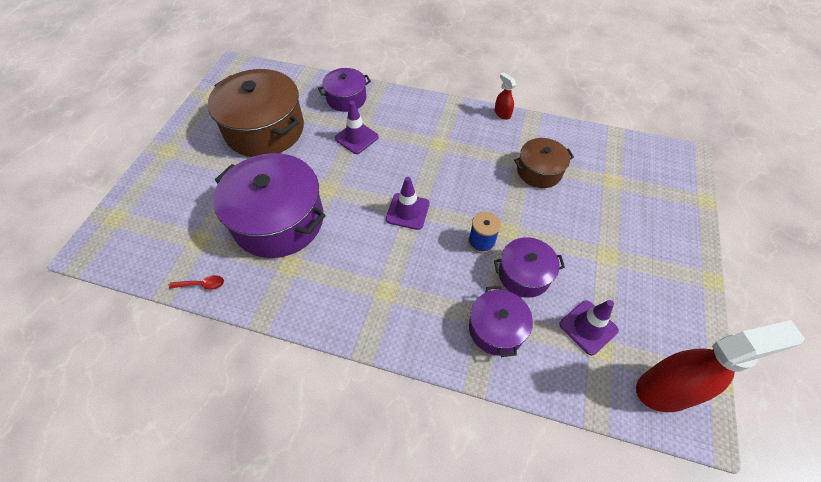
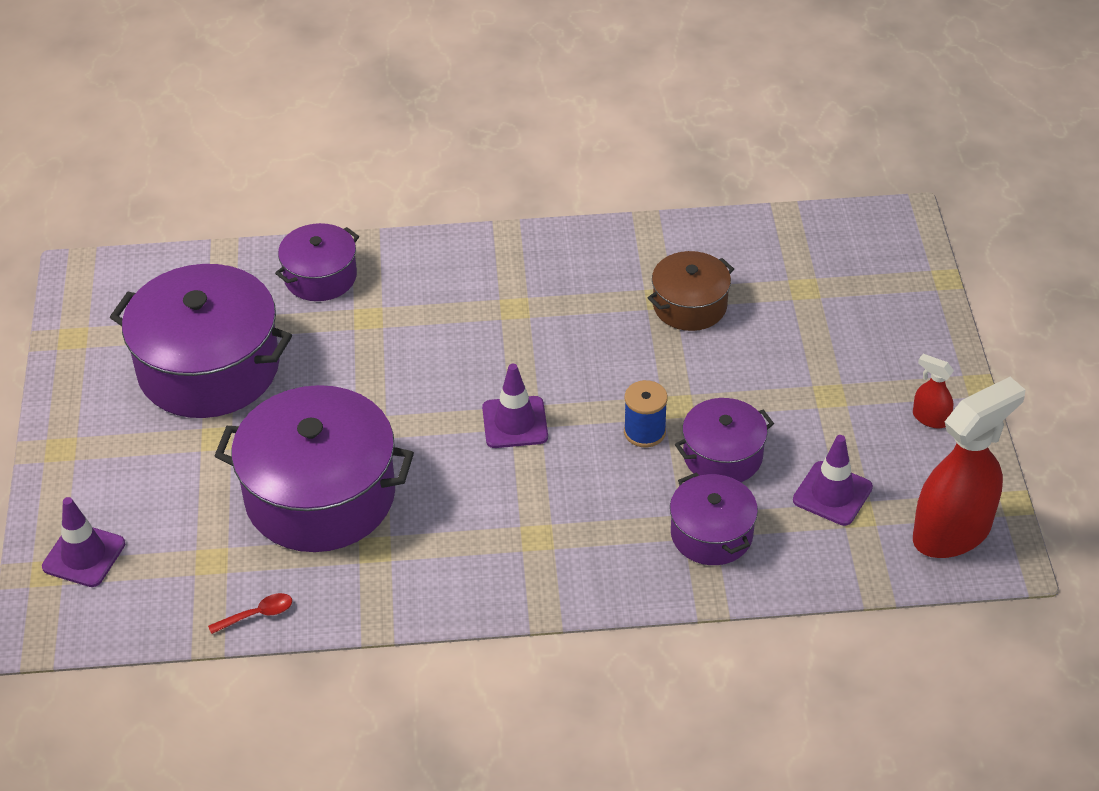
camera: 20 degrees left, 10 degrees down
brown pot [208,69,304,157] -> purple pot [110,264,292,418]
purple traffic cone [335,101,379,154] -> purple traffic cone moved to [42,497,125,587]
red spray bottle [495,73,516,120] -> red spray bottle moved to [913,354,954,428]

